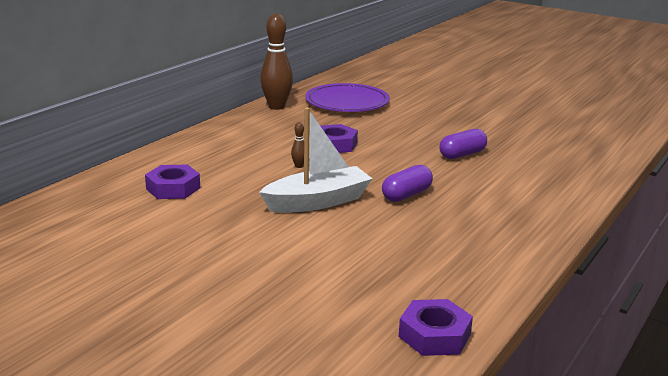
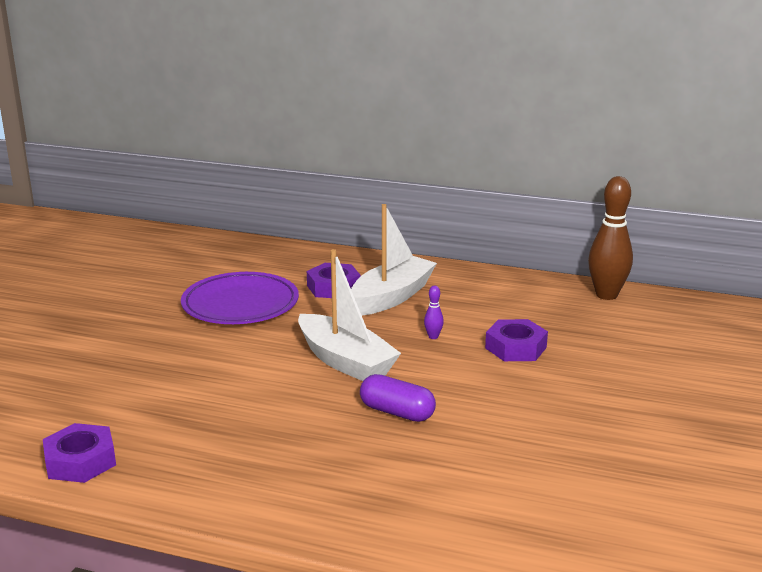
camera: 75 degrees right, 0 degrees up
brown bowling pin [291,122,304,168] -> purple bowling pin [424,285,444,339]
purple plate [305,83,390,112] -> purple plate moved to [181,272,299,324]
purple capsule [439,129,487,159] -> none
none -> white boat [351,204,437,315]

